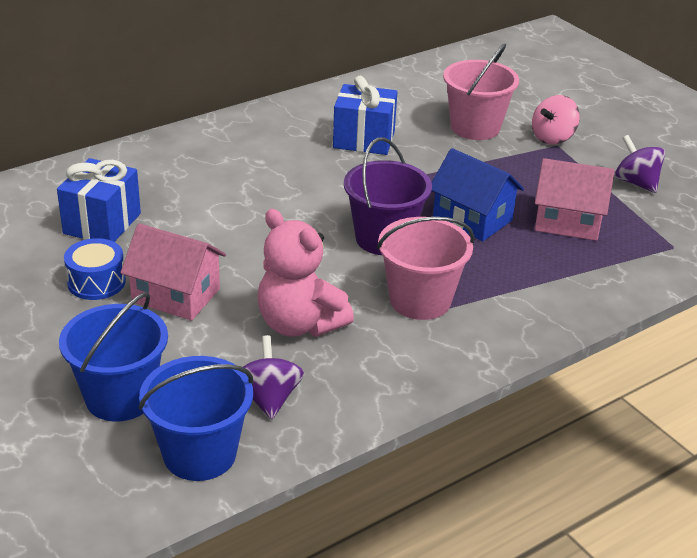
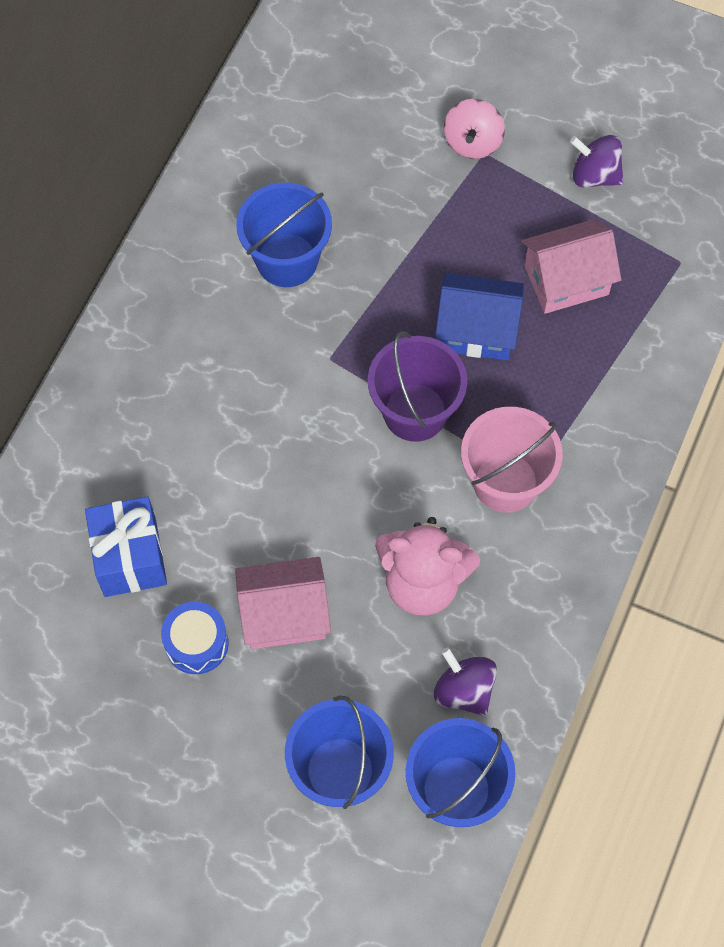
camera: 30 degrees left, 30 degrees up
blue gift [333,76,397,155] -> blue bucket [236,182,332,287]
pink bucket [443,44,519,140] -> none

